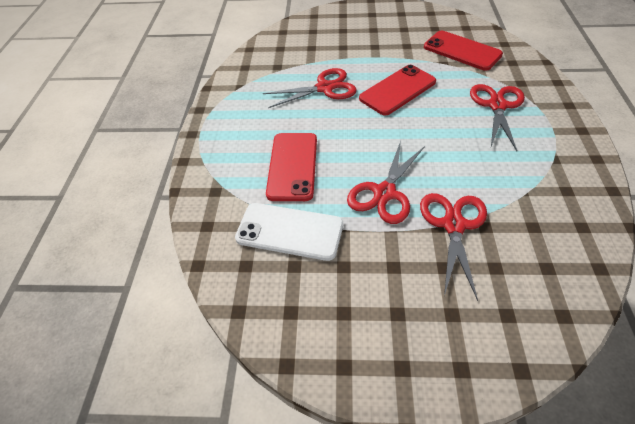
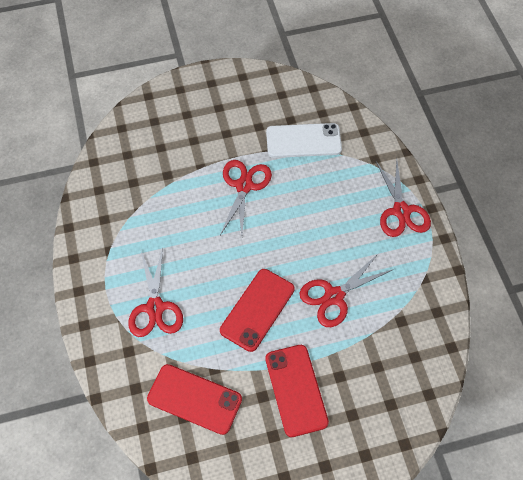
camera: 160 degrees right, 10 degrees up
red phone [266,133,317,201] -> red phone moved to [265,345,329,437]
red scissors [420,193,487,301] -> red scissors moved to [376,159,431,237]

